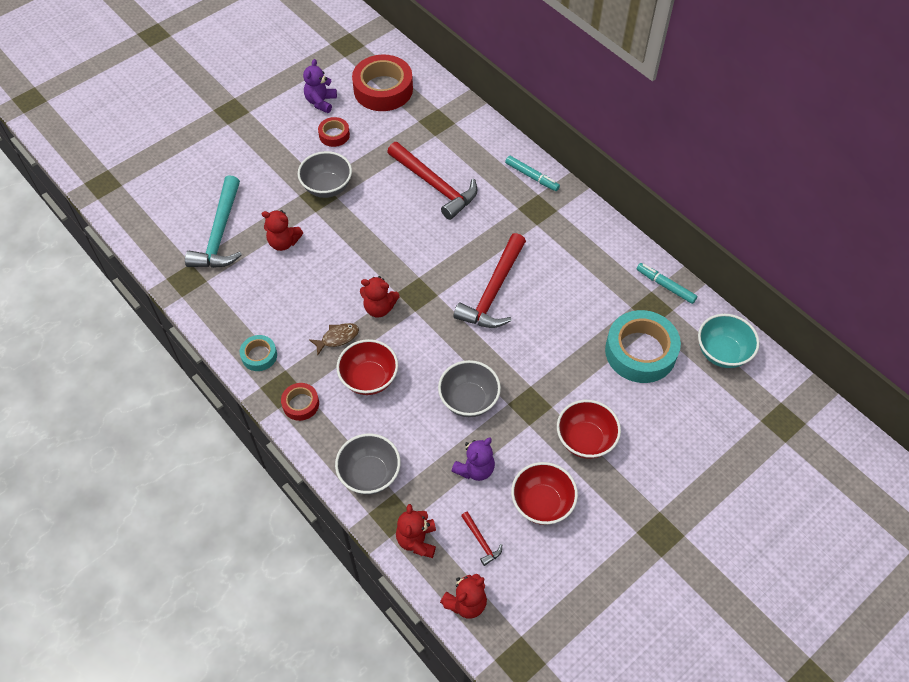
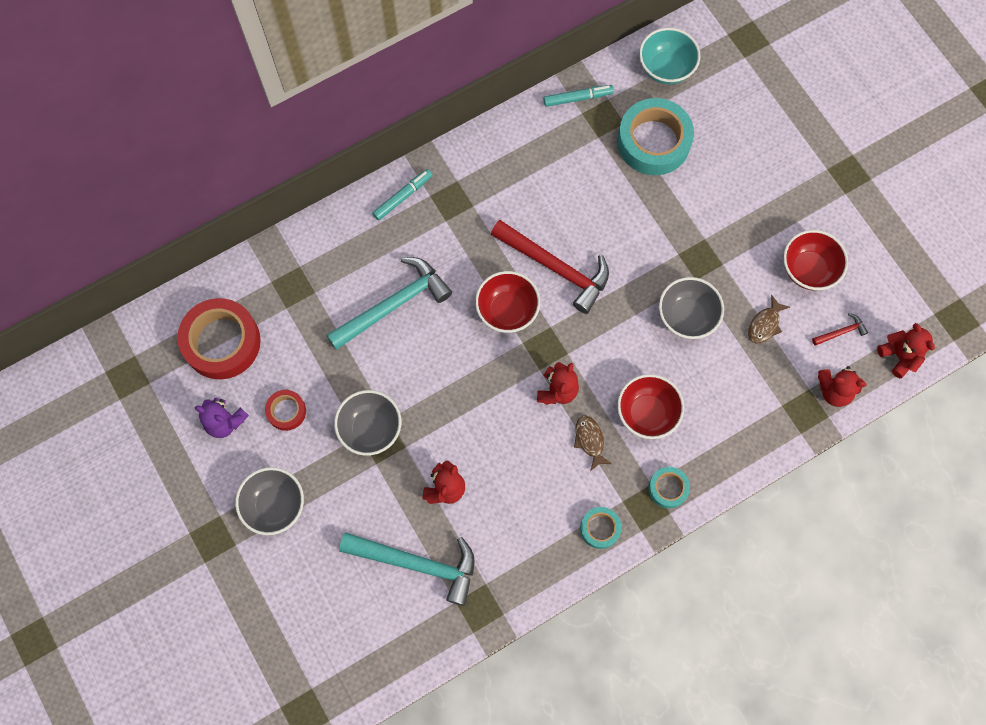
camera: 80 degrees left, 15 degrees up
red tape [281,383,319,421] -> turquoise tape [648,467,690,508]
grey bowl [335,433,401,495] -> grey bowl moved to [235,467,304,535]
red hammer [387,142,477,220] -> turquoise hammer [327,257,452,350]
purple teddy bear [452,437,495,481] -> brown fish [748,295,790,344]
red bowl [557,400,621,459] -> red bowl moved to [475,271,540,333]
turquoise marker [637,263,697,304] -> turquoise marker turned 150 degrees counterclockwise [543,85,614,107]

